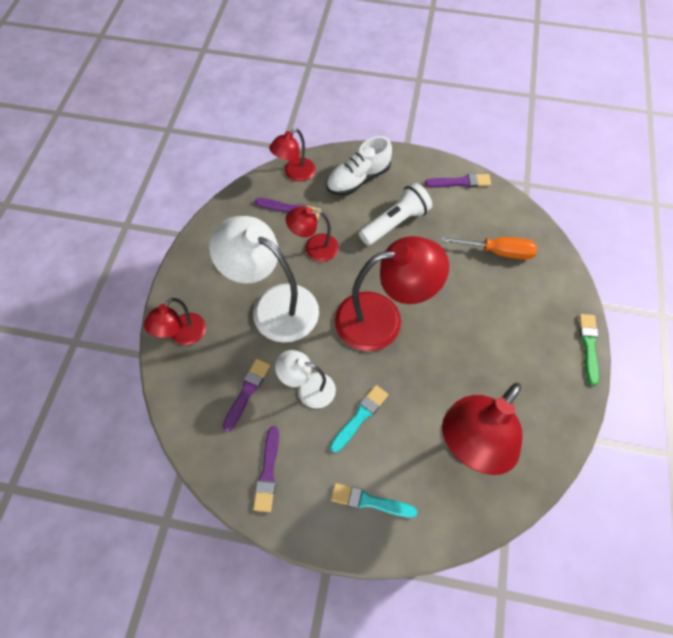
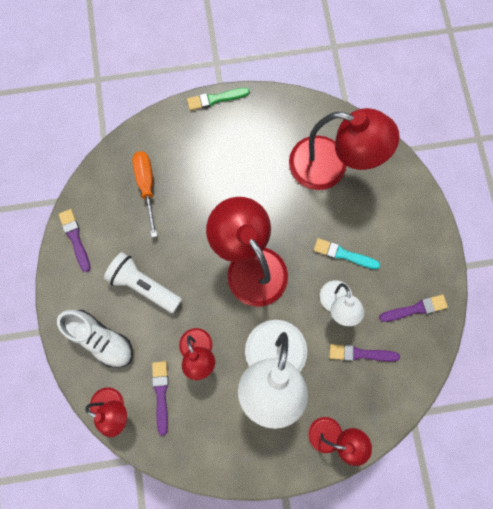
camera: 110 degrees left, 15 degrees up
turquoise brush [331,483,417,518] -> none

